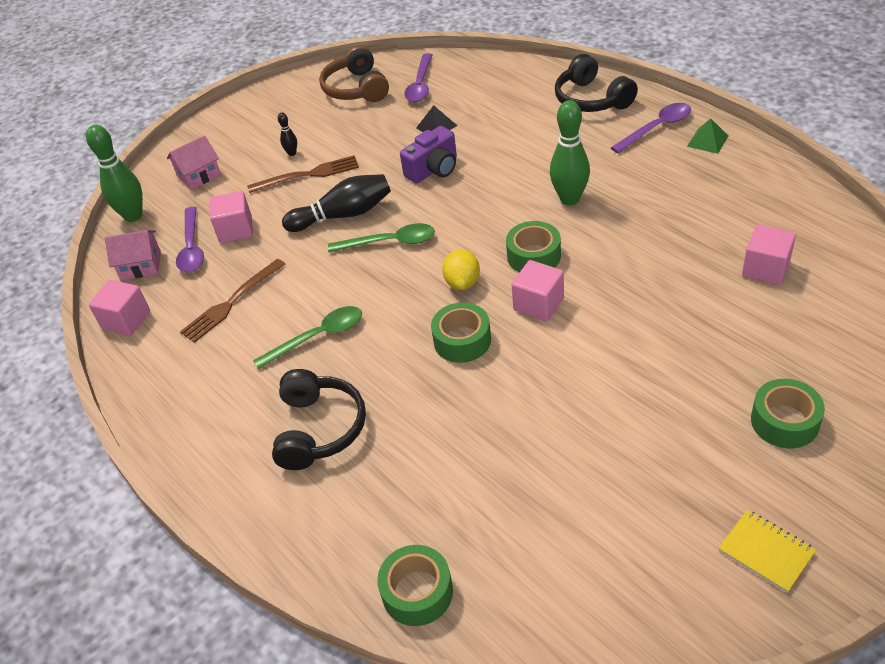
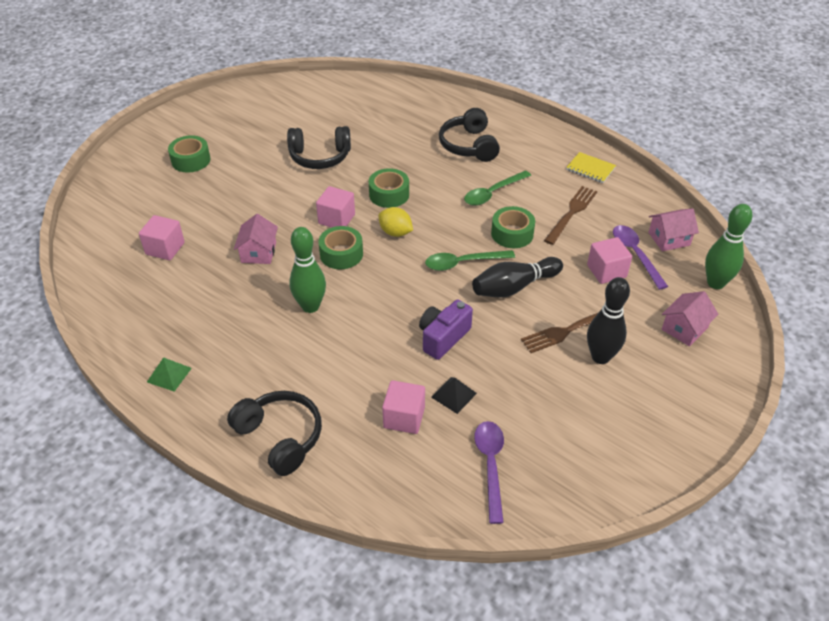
camera: 165 degrees right, 0 degrees up
pink cube [89,280,150,336] -> pink cube moved to [382,380,425,434]
black bowling pin [278,112,297,156] -> black bowling pin [587,277,630,364], size x2.14
brown headphones [319,45,389,102] -> none
green tape [377,545,453,626] -> green tape moved to [491,206,535,248]
yellow lemon [442,249,480,290] -> yellow lemon turned 45 degrees counterclockwise [378,207,413,237]
purple spoon [611,103,691,153] -> none
yellow notebook [718,510,816,593] -> yellow notebook moved to [566,152,616,183]
none -> pink house [234,214,278,264]
none -> black headphones [287,126,351,169]

